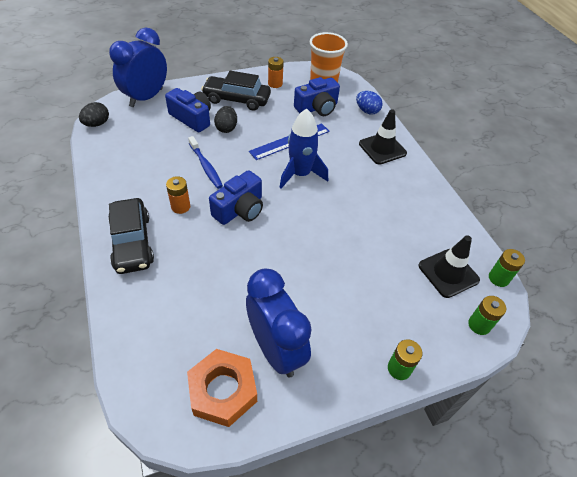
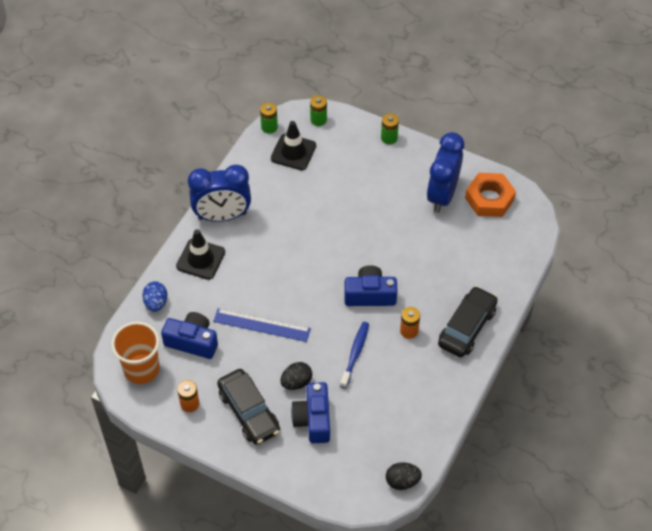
camera: 130 degrees left, 5 degrees up
blue clock [109,27,167,107] -> blue clock moved to [188,165,251,222]
blue rocket [279,108,328,188] -> none

